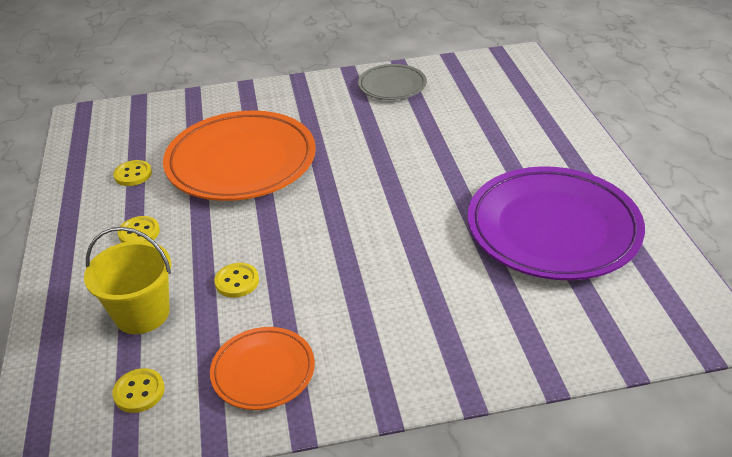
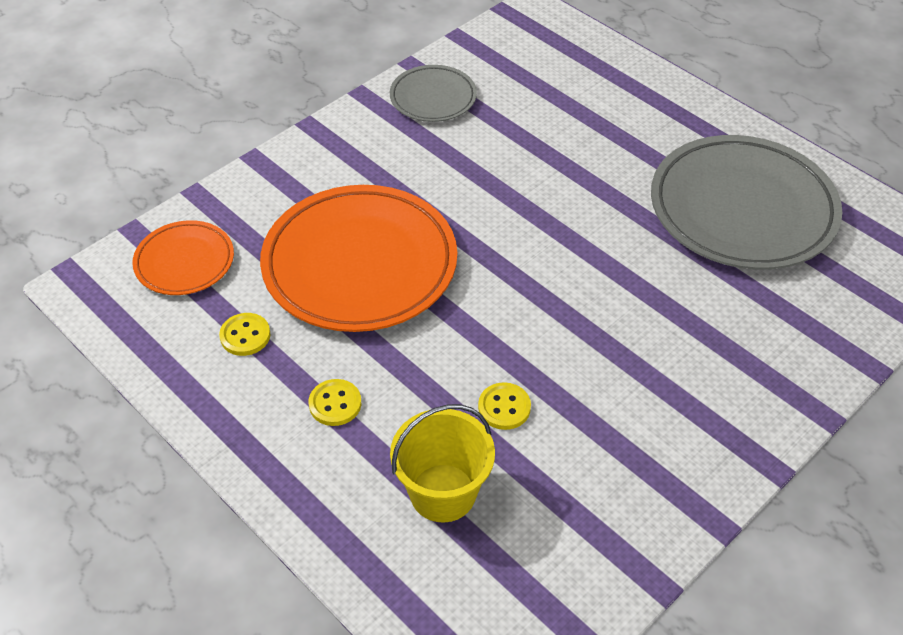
camera: 35 degrees left, 10 degrees up
yellow button [112,368,165,413] -> none
orange plate [210,327,315,410] -> orange plate moved to [132,220,234,295]
purple plate [468,166,645,280] -> grey plate [651,135,842,270]

